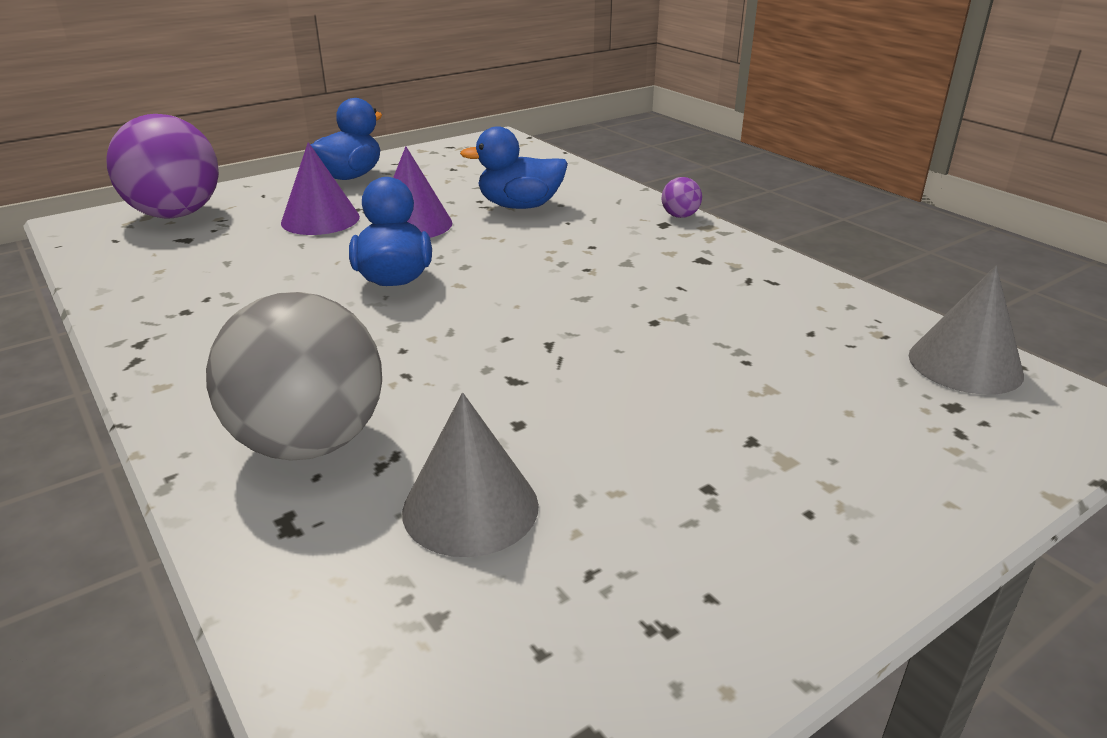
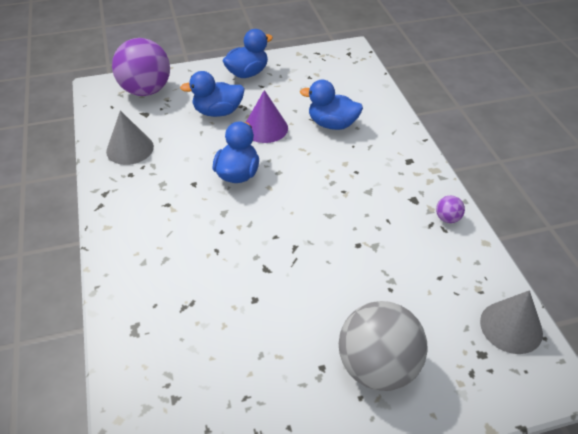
camera: 20 degrees right, 15 degrees up
grey ball [206,292,382,461] -> grey ball moved to [339,301,428,391]
purple cone [281,142,360,235] -> blue duck [180,71,245,117]
grey cone [402,393,539,557] -> grey cone moved to [106,110,154,165]
purple ball [662,177,702,218] -> purple ball moved to [436,196,465,223]

